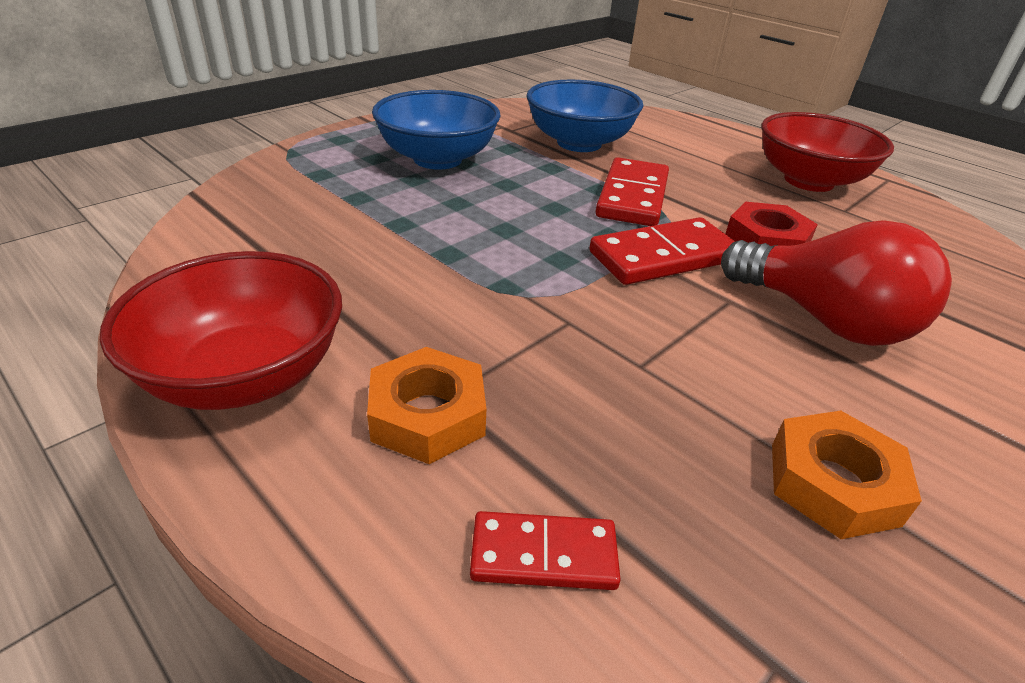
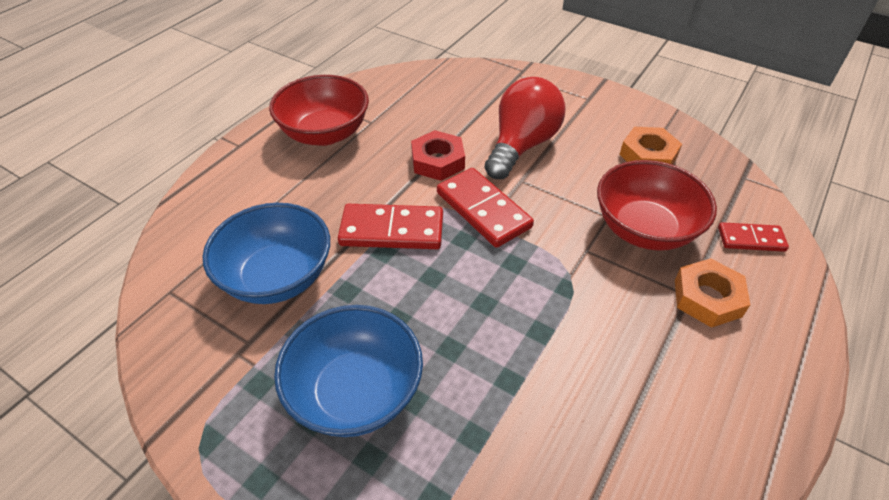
camera: 100 degrees left, 10 degrees up
red bowl [100,251,342,410] -> red bowl moved to [597,160,717,251]
red domino [470,511,621,590] -> red domino turned 75 degrees counterclockwise [718,222,789,252]

